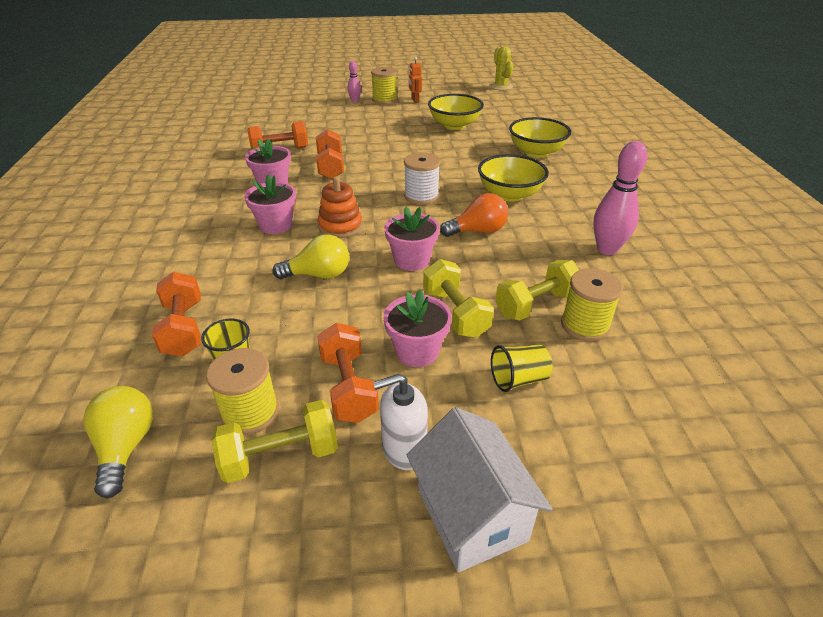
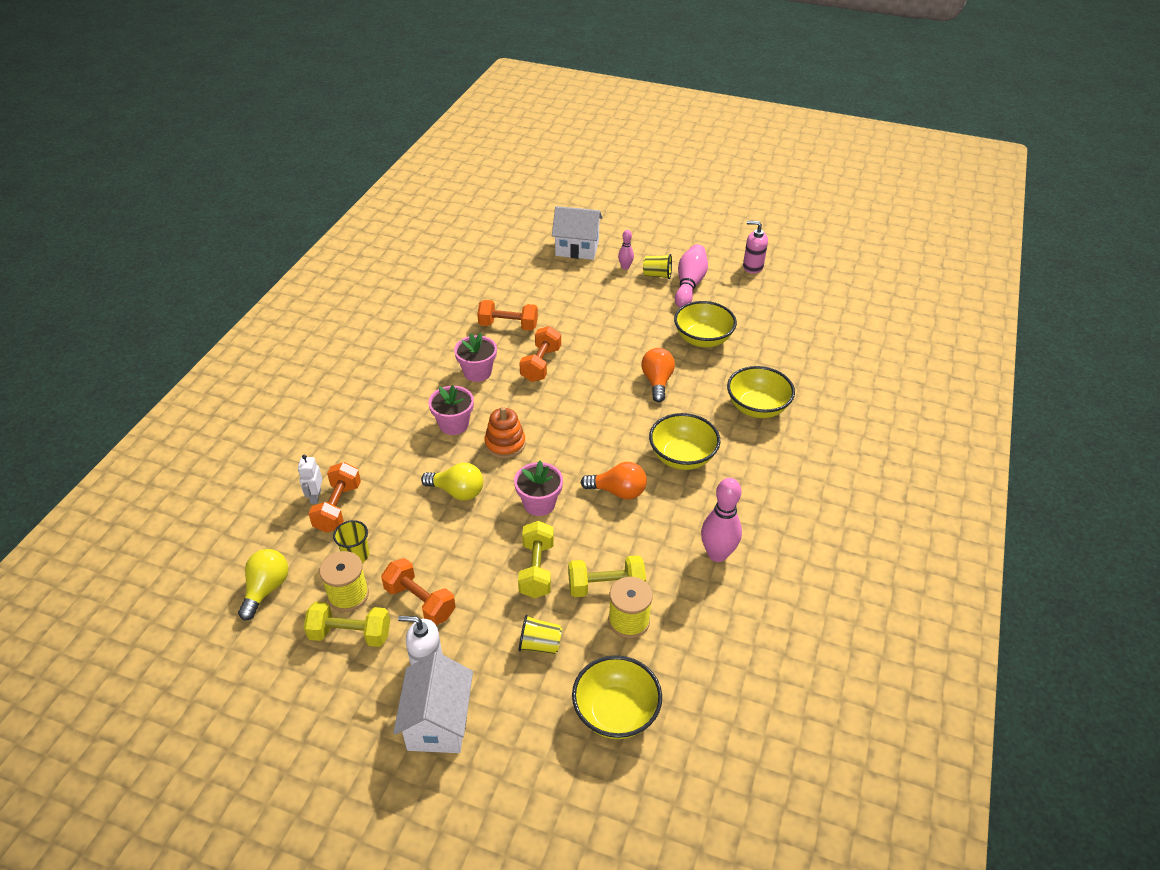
camera: 25 degrees right, 5 degrees up
orange dumbbell [317,323,379,423] -> orange dumbbell turned 60 degrees counterclockwise [381,558,456,625]
yellow spool [371,67,398,105] -> yellow cup [643,254,672,279]
pink flower pot [383,289,452,367] -> none
white spool [404,152,440,205] -> none
orange robot [409,57,422,103] -> pink bowling pin [675,244,708,308]
yellow cactus [489,47,513,90] -> none
none -> white robot [298,455,322,504]
none -> white house [552,206,603,260]
none -> yellow bowl [572,655,662,739]
none -> orange light bulb [641,348,675,402]
none -> pink soap dispenser [743,221,768,273]

